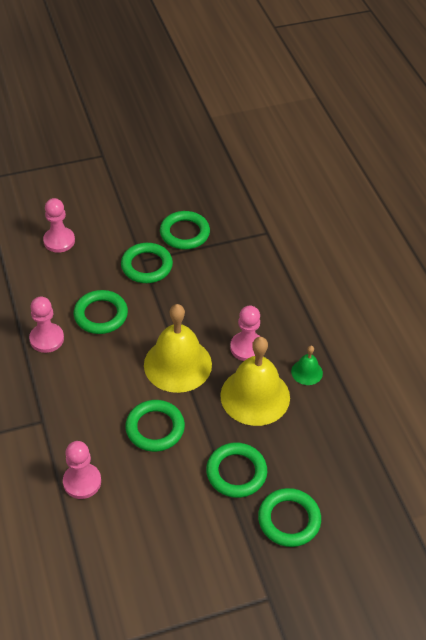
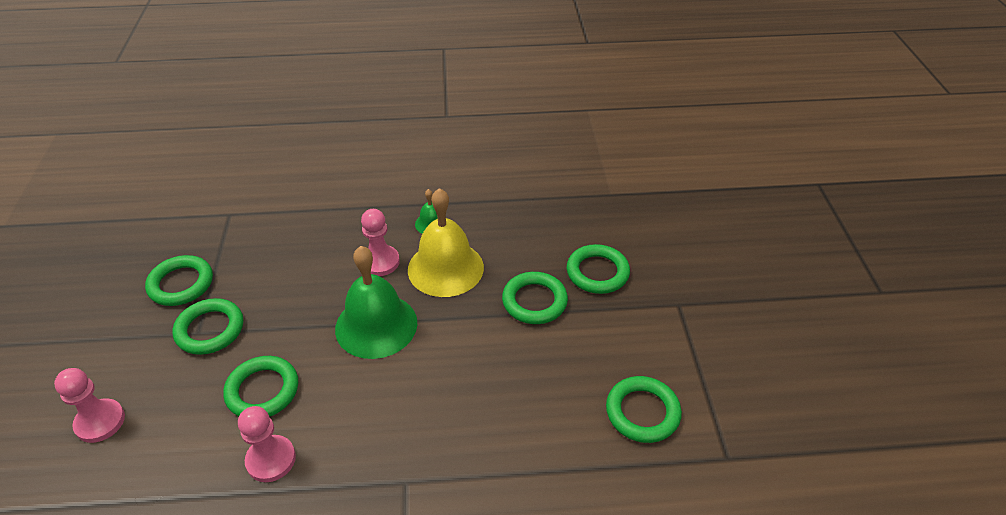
camera: 75 degrees left, 5 degrees down
pink pawn [63,441,101,499] -> none
green ring [125,400,185,452] -> green ring moved to [606,376,682,443]
yellow bell [144,304,212,393] -> green bell [335,246,417,359]

